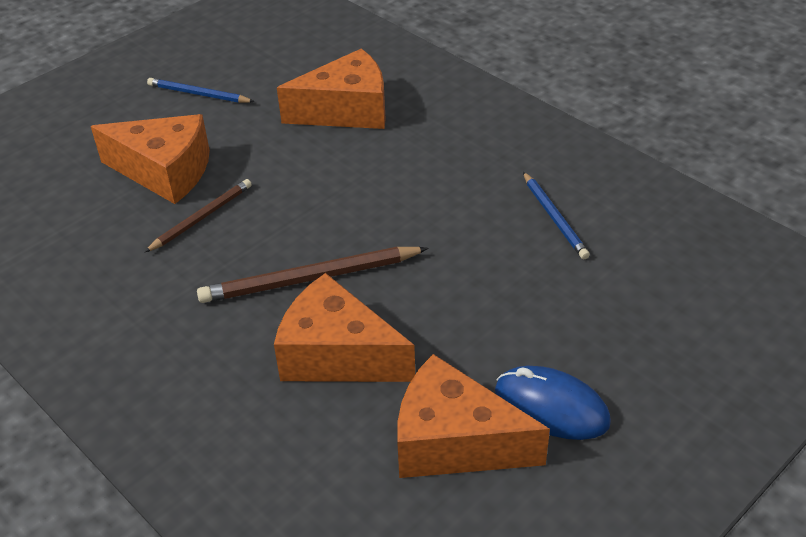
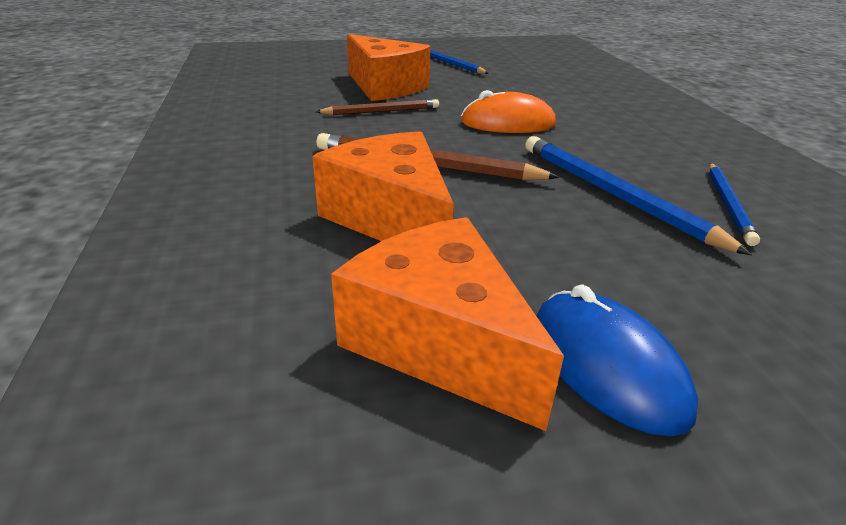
camera: 30 degrees right, 10 degrees down
orange cheese [277,49,386,129] -> none
none -> orange mouse [461,90,556,133]
none -> blue pencil [525,136,752,255]

